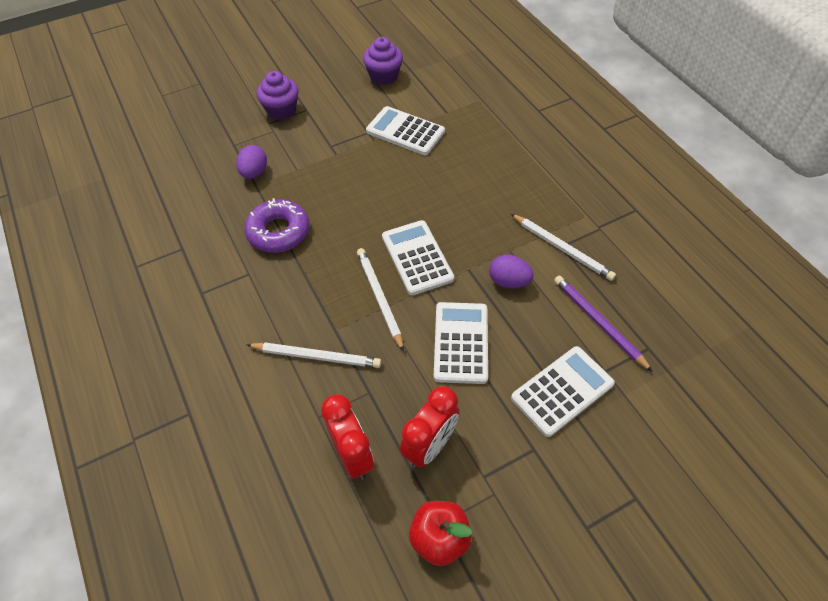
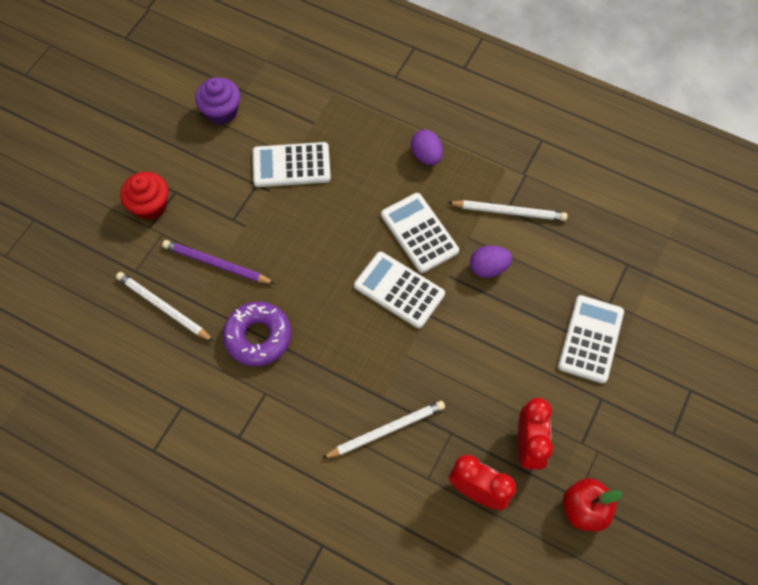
camera: 35 degrees left, 10 degrees up
purple egg [236,145,267,179] -> purple egg moved to [411,130,443,165]
purple cupcake [257,71,299,120] -> red cupcake [120,172,168,220]
white pencil [357,248,404,352] -> white pencil moved to [116,272,214,342]
white calculator [434,302,488,384] -> white calculator moved to [381,193,459,273]
purple pencil [554,275,653,372] -> purple pencil moved to [162,240,275,284]

